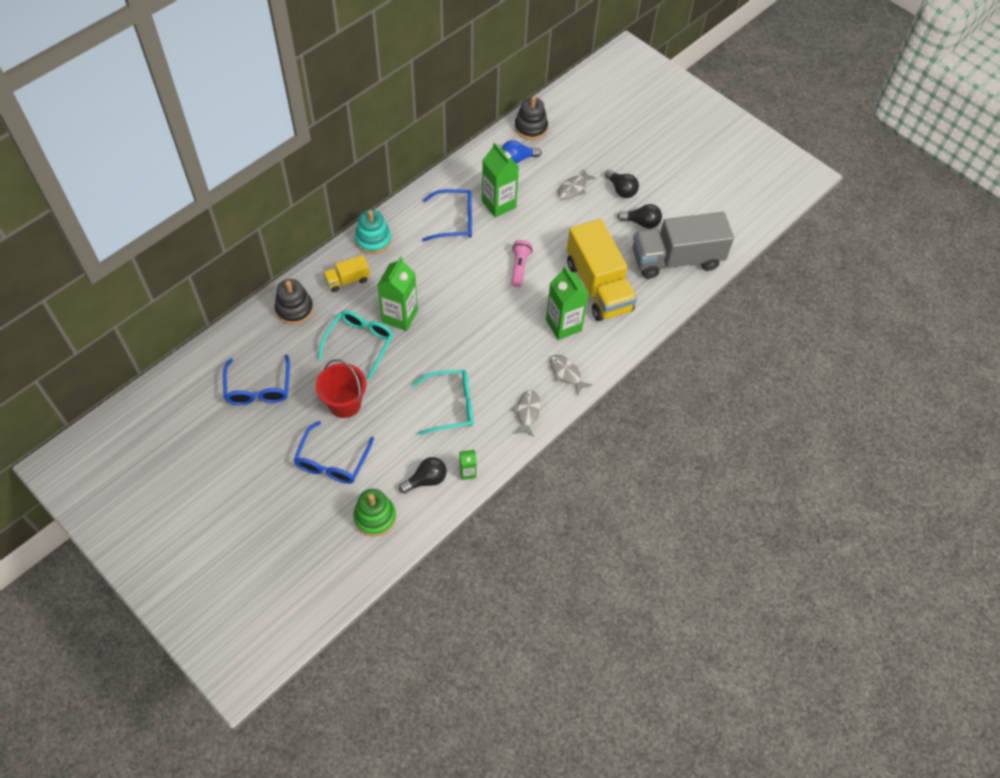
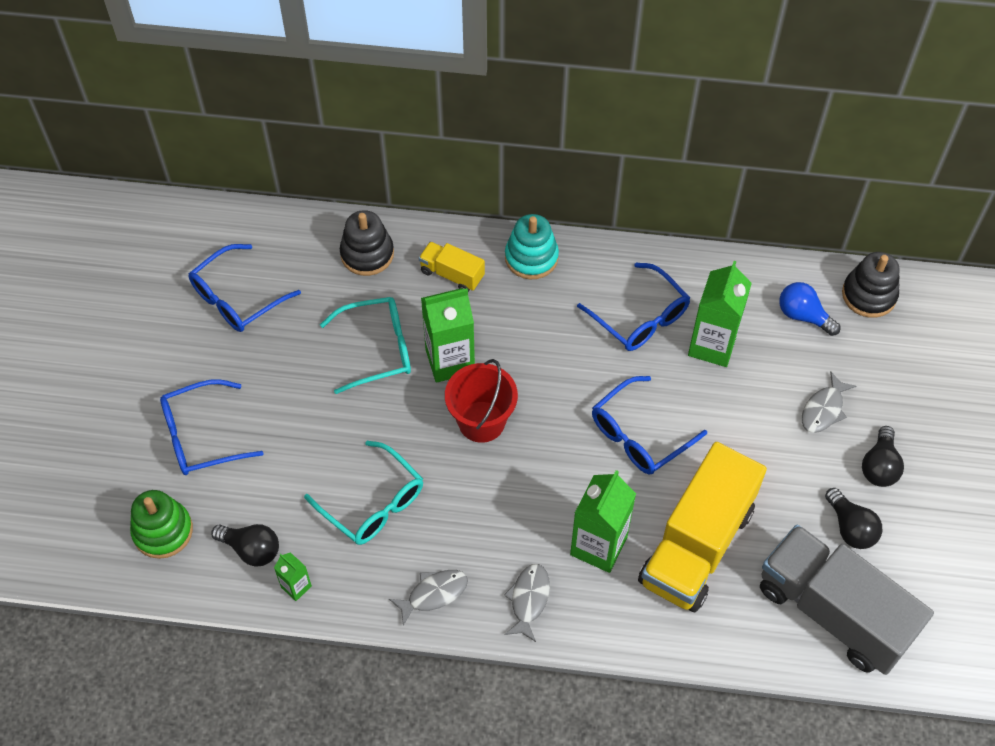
camera: 55 degrees right, 0 degrees up
red bucket [316,359,366,418] -> red bucket moved to [445,359,518,443]
pink flashlight [511,240,532,287] -> blue glasses [592,376,707,474]
grey fish [558,169,596,199] -> grey fish turned 60 degrees counterclockwise [802,372,856,433]

